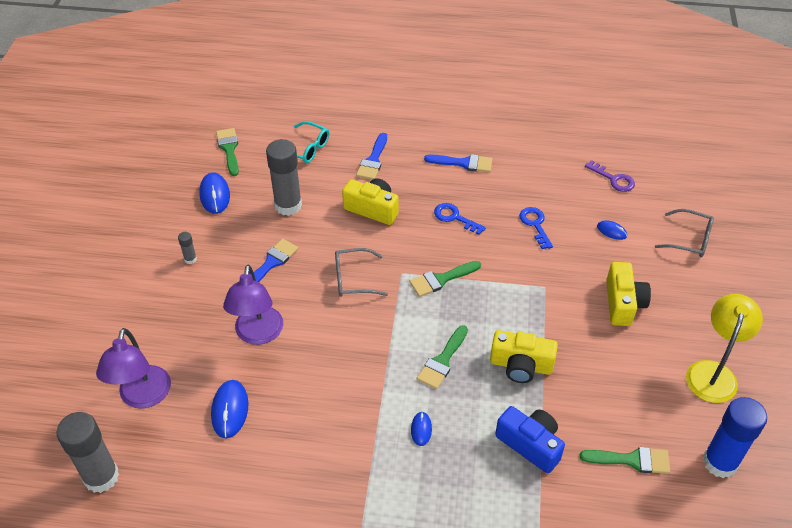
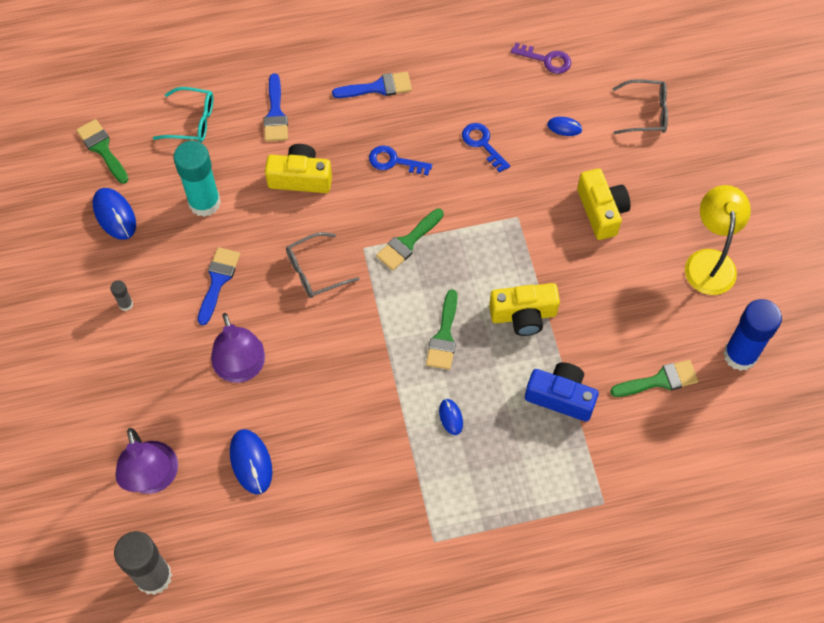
camera: 20 degrees left, 15 degrees up
grey glue stick [266,139,302,216] -> turquoise glue stick [173,141,221,217]

